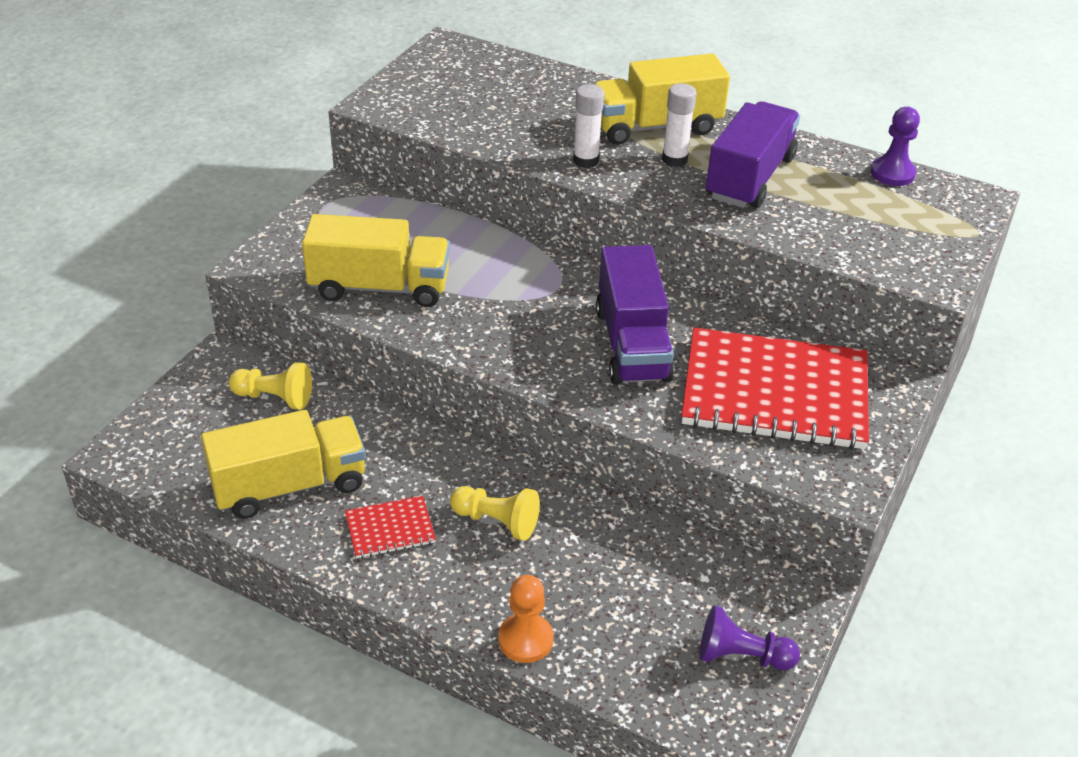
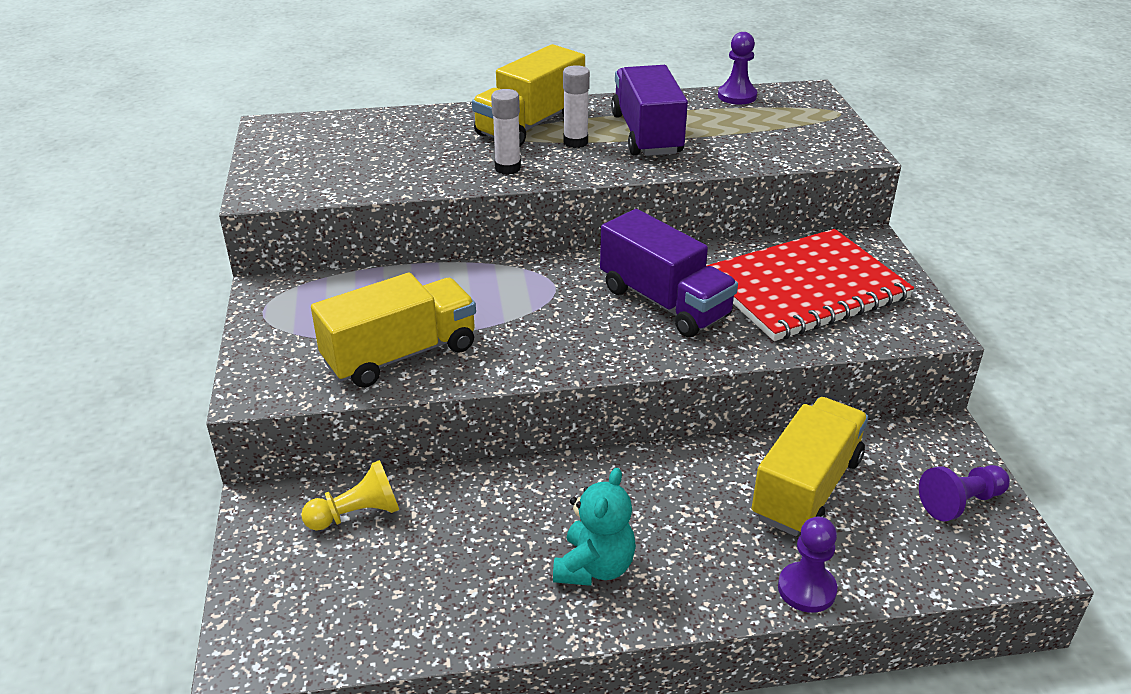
camera: 35 degrees left, 5 degrees down
yellow truck [201,410,366,519] -> yellow truck moved to [752,397,868,536]
red notebook [345,496,436,558] -> turquoise teddy bear [553,467,636,586]
yellow pawn [450,486,540,541] -> none
orange pawn [498,575,554,663] -> purple pawn [778,517,837,613]

